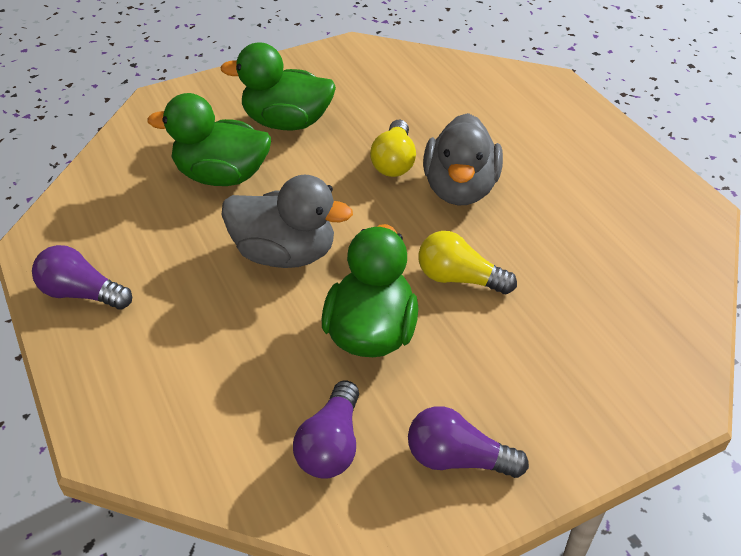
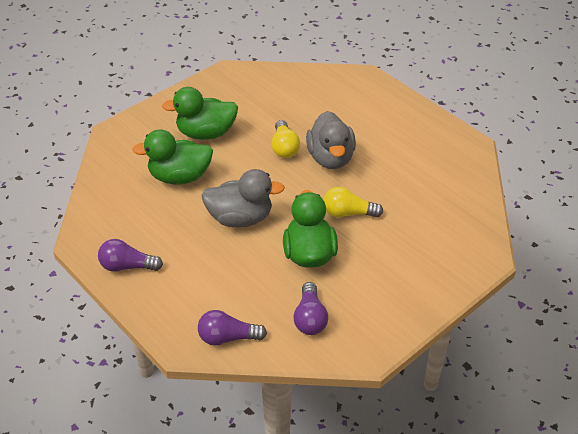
camera: 15 degrees left, 0 degrees up
purple light bulb [408,406,529,478] -> purple light bulb moved to [198,310,267,345]

